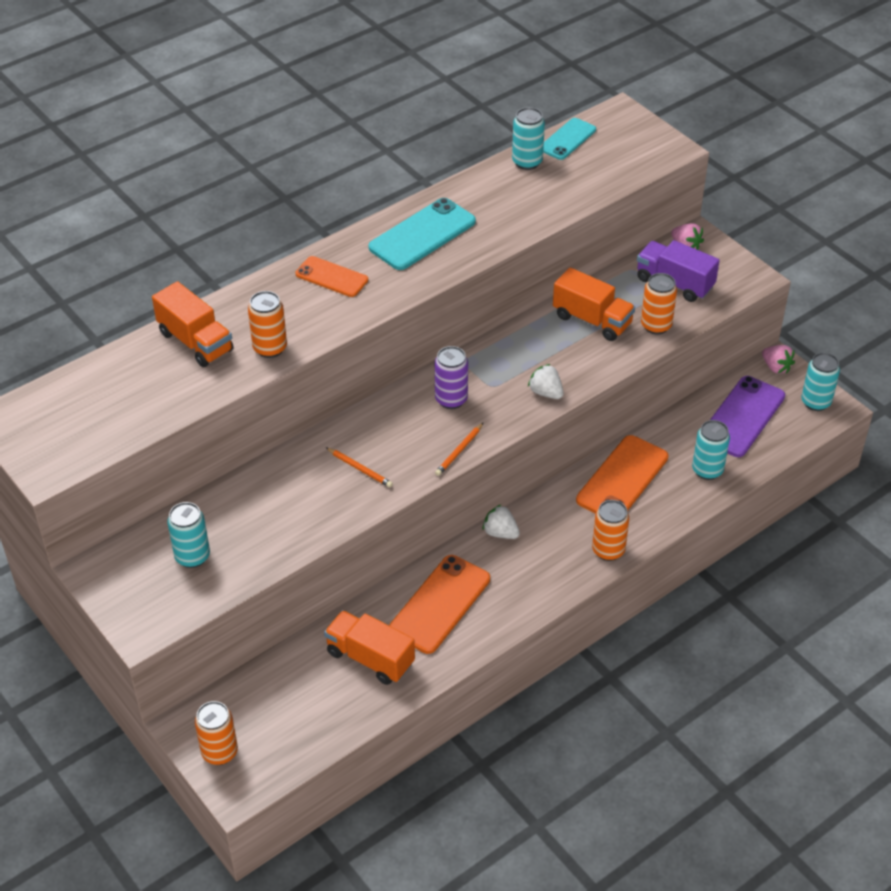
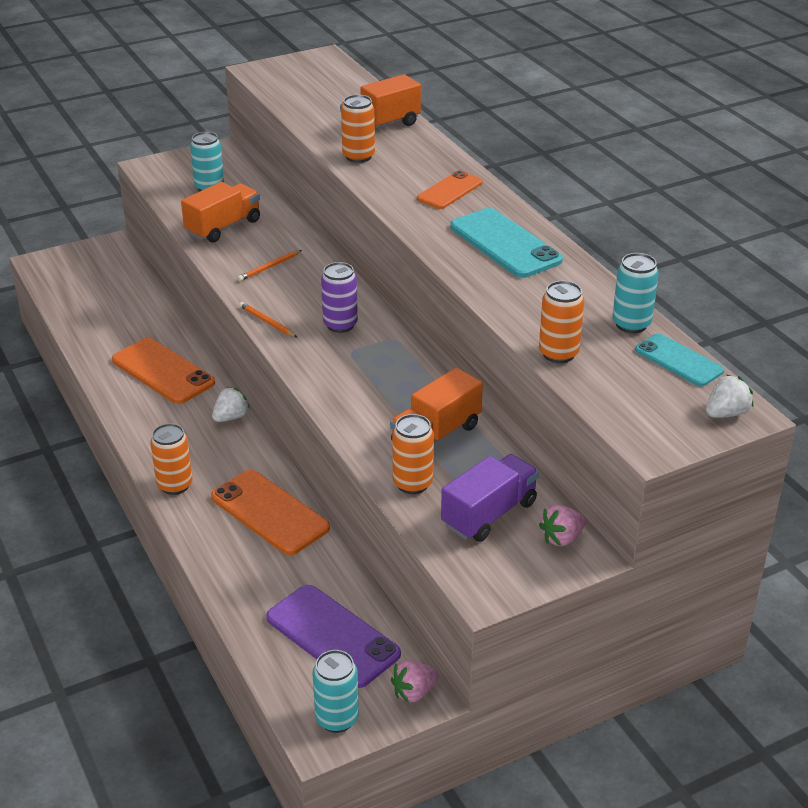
camera: 100 degrees right, 10 degrees down
orange can [195,701,238,765] -> orange can moved to [539,281,584,363]
orange truck [324,610,415,685] -> orange truck moved to [181,182,260,243]
white strawberry [528,364,564,399] -> white strawberry moved to [706,375,754,418]
turquoise can [692,420,730,480] -> none

